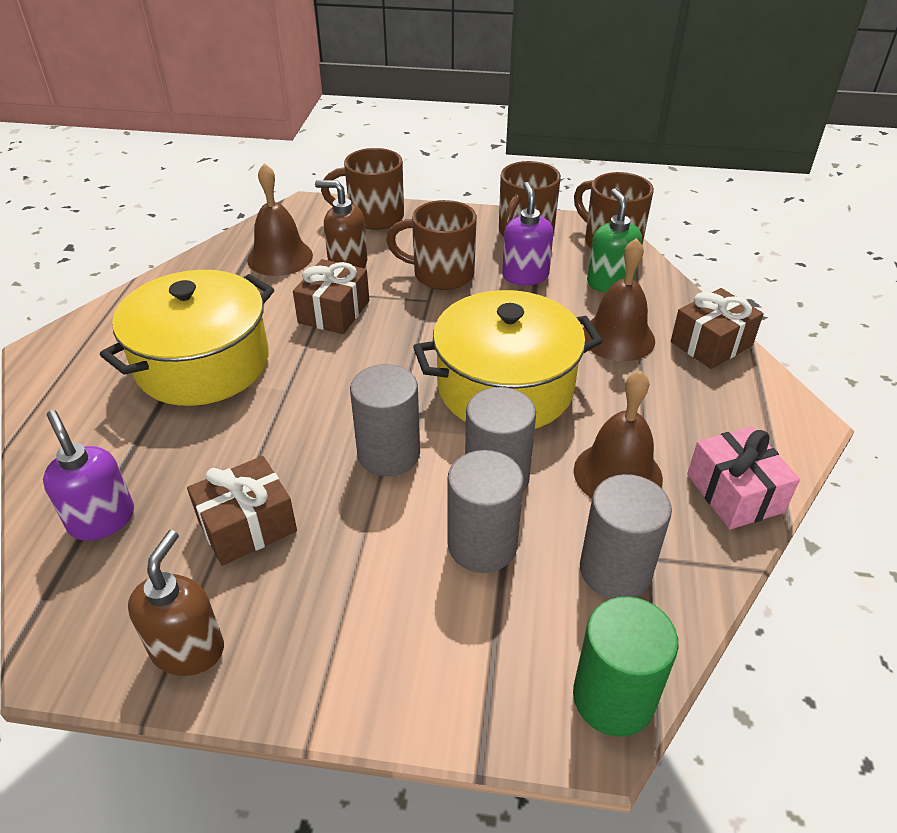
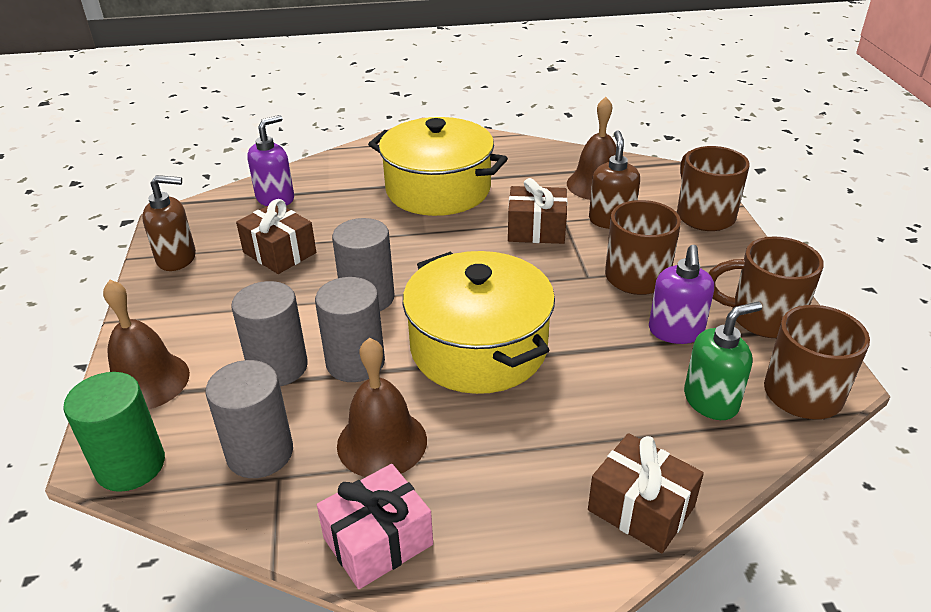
camera: 75 degrees right, 5 degrees down
purple soap dispenser [502,182,553,285] -> purple soap dispenser turned 120 degrees clockwise [649,245,714,344]
brown bell [583,238,655,361] -> brown bell moved to [103,280,190,410]

